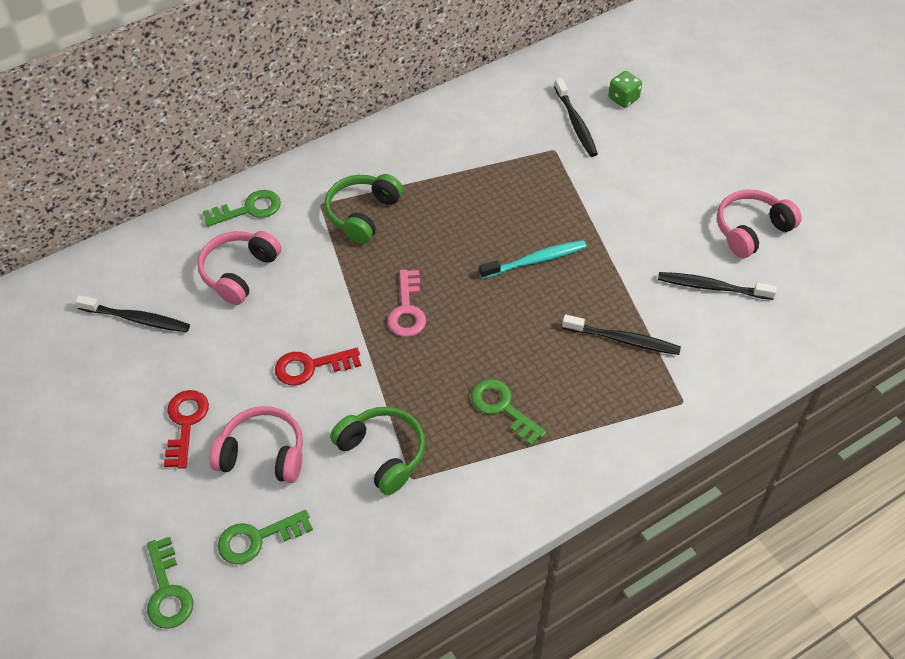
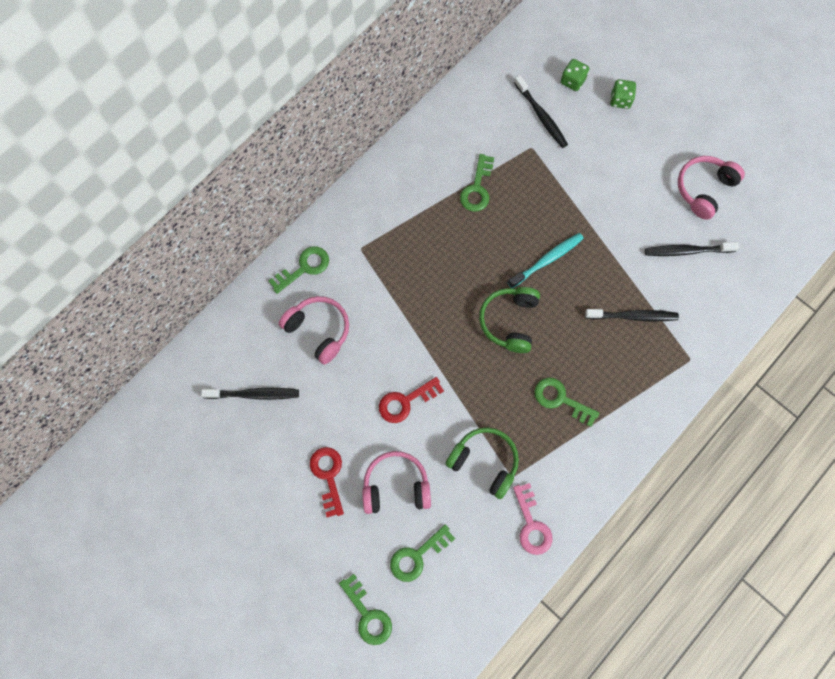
camera: 15 degrees left, 20 degrees up
pink headphones [197,231,281,305] -> pink headphones turned 120 degrees clockwise [279,296,349,365]
green headphones [324,174,403,244] -> green headphones moved to [479,287,540,353]
pink key [387,269,426,337] -> pink key moved to [513,483,552,555]
none -> green key [460,154,494,211]
none -> green dice [610,79,636,109]

